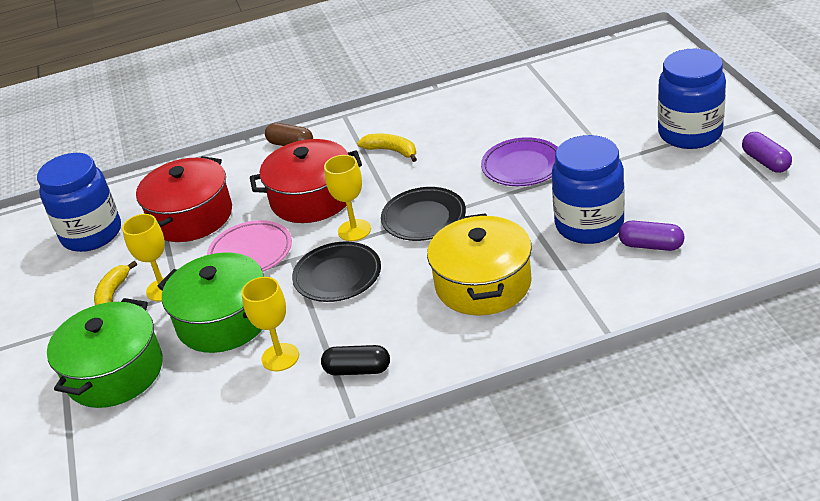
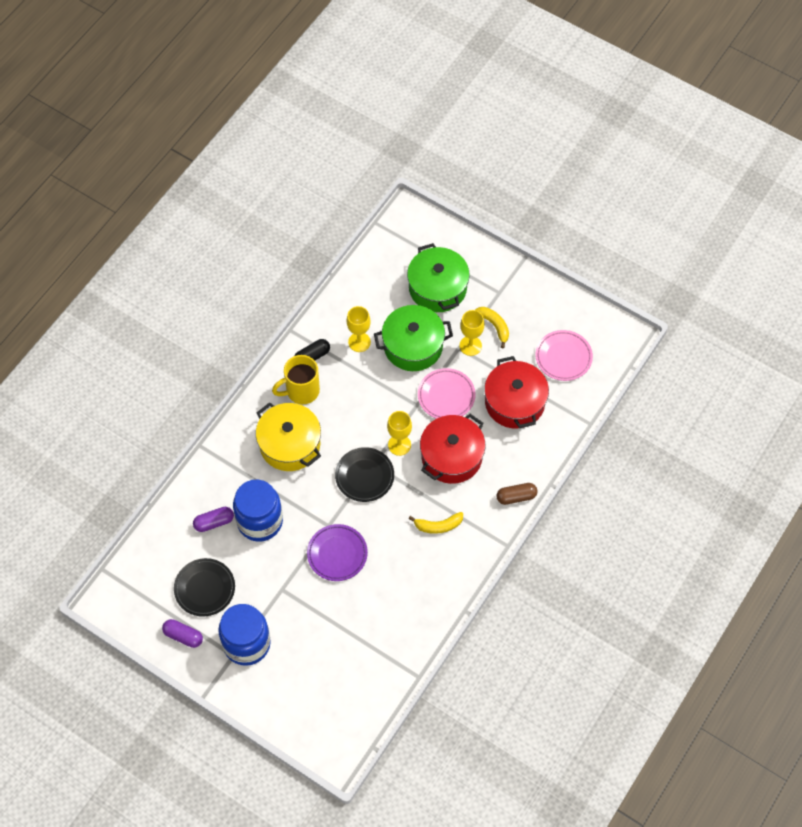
camera: 135 degrees right, 25 degrees up
blue jar [37,153,121,252] -> pink plate [535,330,593,381]
black plate [292,241,381,302] -> black plate moved to [174,558,235,617]
none -> yellow mug [272,355,320,404]

